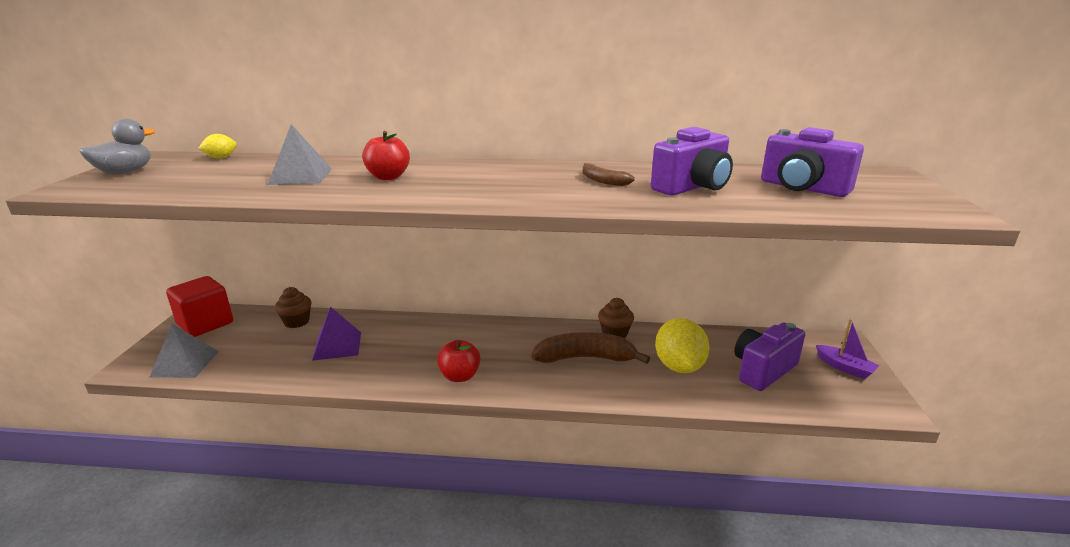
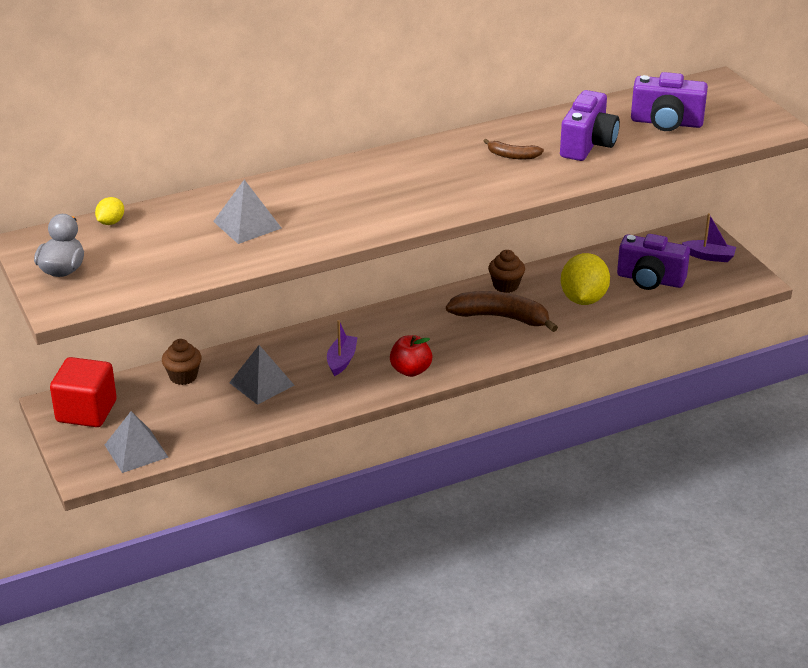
camera: 30 degrees left, 10 degrees up
purple pyramid [312,307,361,361] -> grey pyramid [229,345,294,405]
red apple [362,131,410,180] -> none
brown banana [531,332,650,364] -> brown banana turned 45 degrees clockwise [446,291,558,332]
yellow lemon [655,318,709,373] -> yellow lemon turned 45 degrees clockwise [561,253,610,305]
purple camera [734,323,805,391] -> purple camera turned 90 degrees counterclockwise [617,234,690,290]
none -> purple boat [327,320,358,376]

